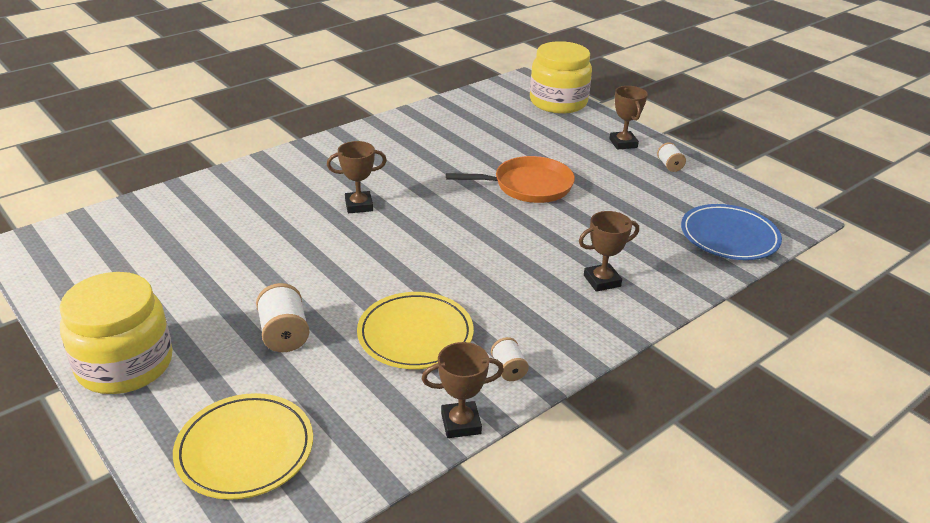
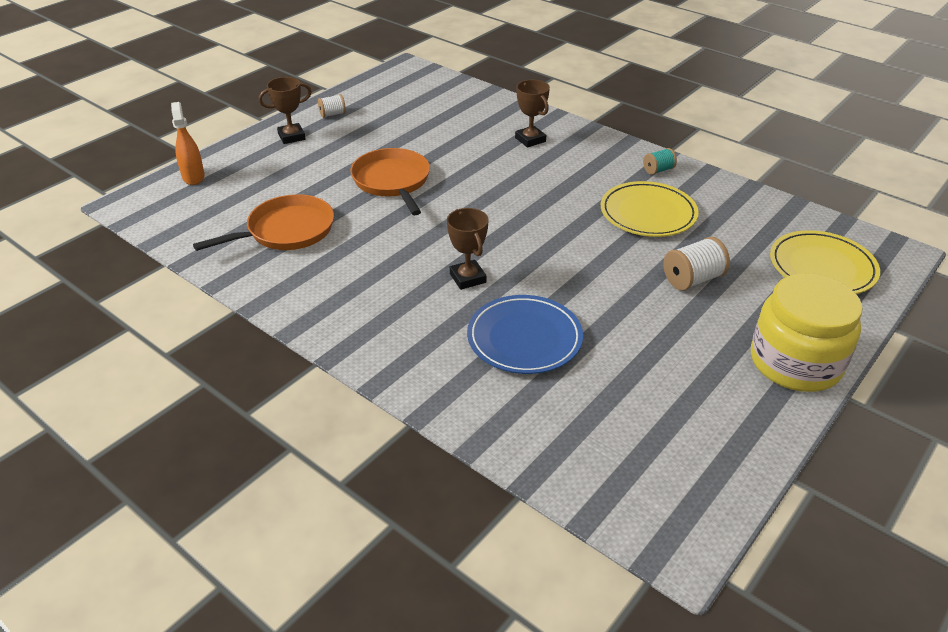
camera: 100 degrees left, 5 degrees up
brown trophy [421,342,504,438] -> none
white spool [491,337,529,381] -> turquoise spool [643,148,677,175]
yellow jar [530,41,592,113] -> orange spray bottle [171,102,205,185]
blue plate [681,204,782,260] -> blue plate moved to [467,295,583,374]
none -> orange pan [193,194,334,251]

